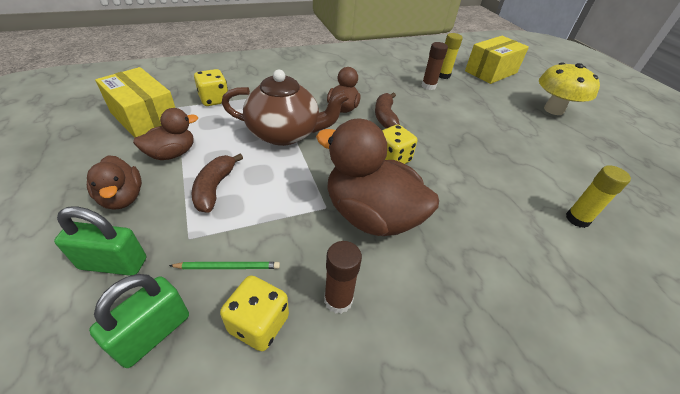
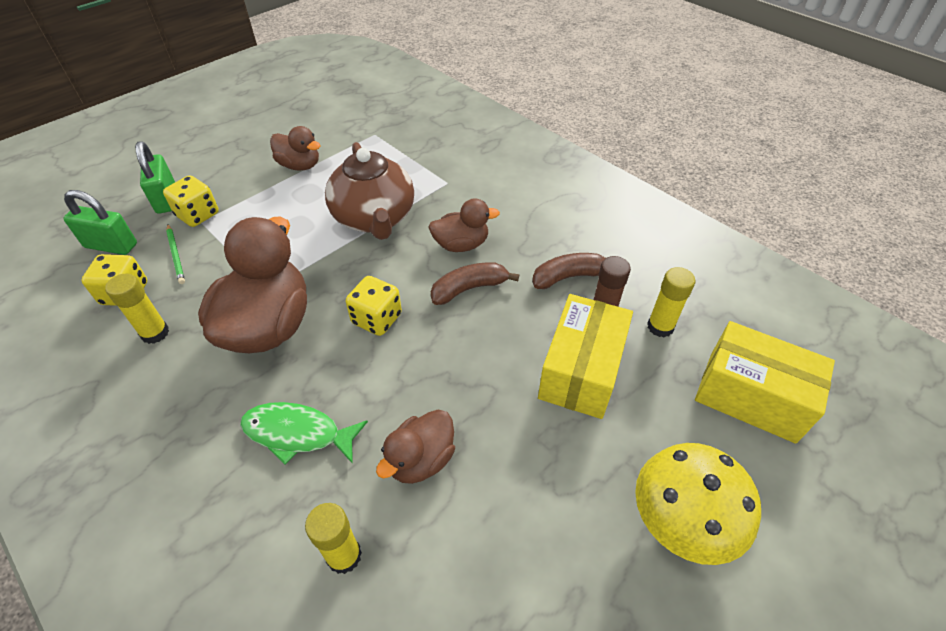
camera: 70 degrees right, 5 degrees up
brown duck [87,155,142,210] -> brown duck moved to [376,409,455,484]
yellow box [95,67,175,138] -> yellow box moved to [538,294,633,419]
brown banana [192,154,243,213] -> brown banana moved to [532,253,605,289]
yellow dice [194,69,228,106] -> yellow dice moved to [163,175,219,227]
brown glue stick [324,241,362,314] -> yellow glue stick [105,273,169,344]
none -> green fish [240,402,368,465]

